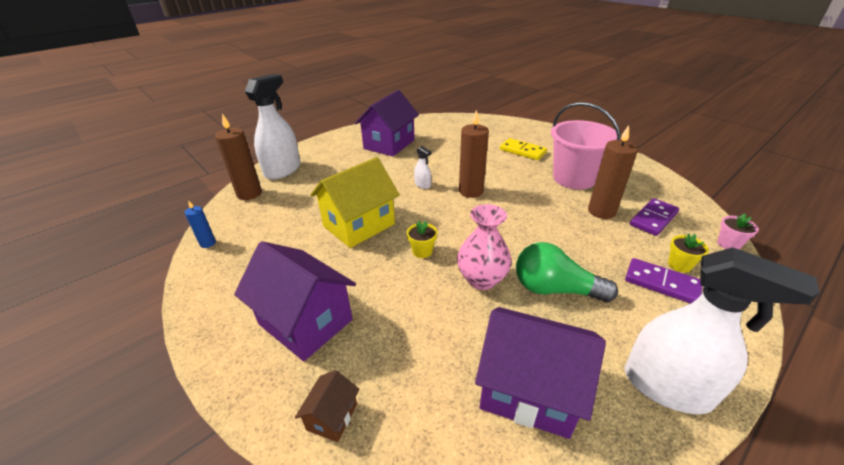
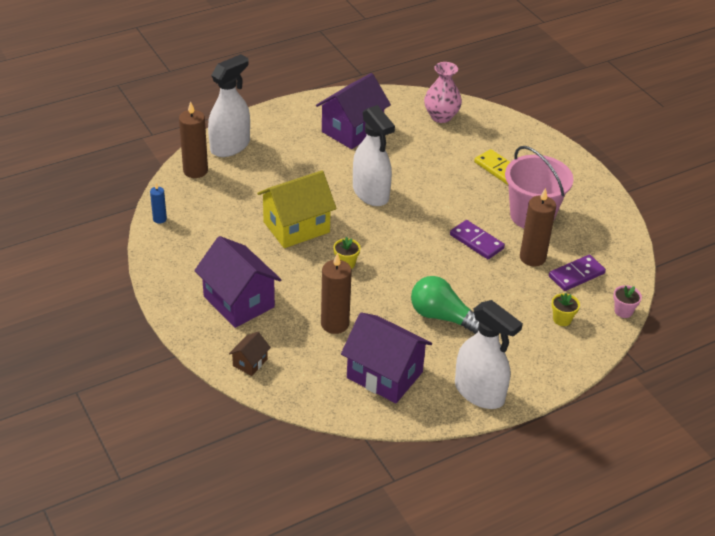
camera: 10 degrees right, 5 degrees up
white spray bottle [414,146,432,189] -> white spray bottle [353,105,395,206], size x2.36
pink vase [457,204,512,290] -> pink vase moved to [424,62,462,123]
brown candle [459,109,489,198] -> brown candle moved to [321,253,352,334]
purple domino [625,258,703,304] -> purple domino moved to [450,220,505,259]

